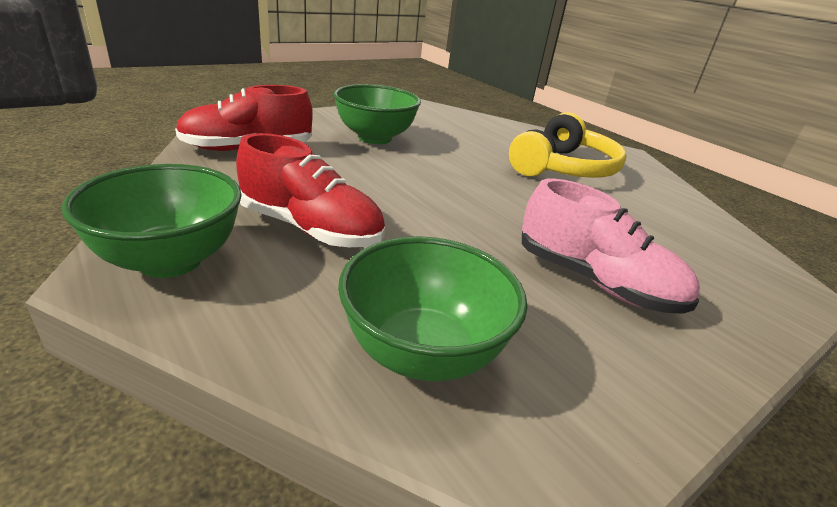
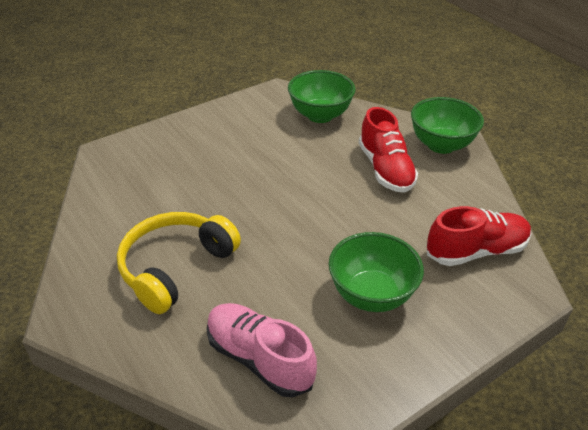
camera: 175 degrees left, 10 degrees up
red shoe [236,133,385,247] -> red shoe turned 135 degrees counterclockwise [359,107,418,193]
pink shoe [522,178,700,314] -> pink shoe moved to [207,303,317,398]

